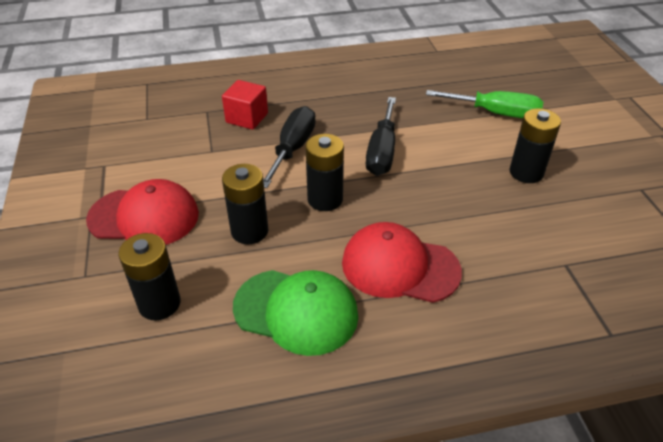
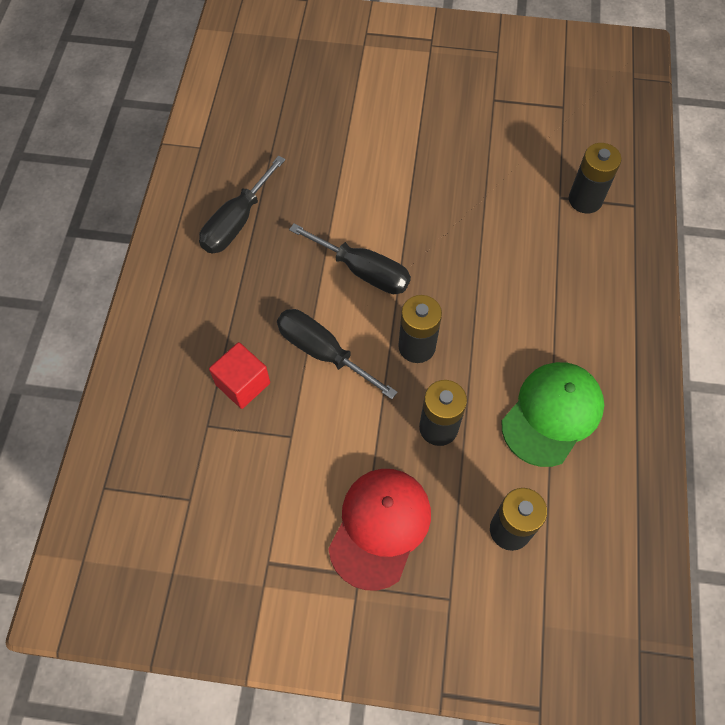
camera: 70 degrees left, 20 degrees up
red cap [342,222,462,303] -> none
green screwdriver [426,90,543,118] -> none
black battery [510,108,561,183] -> black battery moved to [569,143,621,213]
none -> black screwdriver [199,155,286,254]

